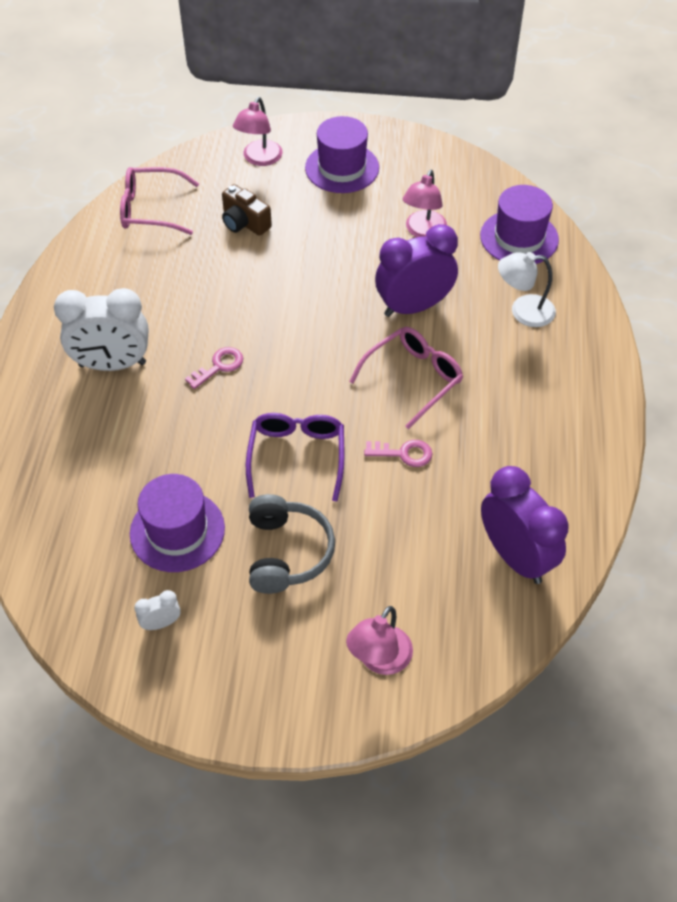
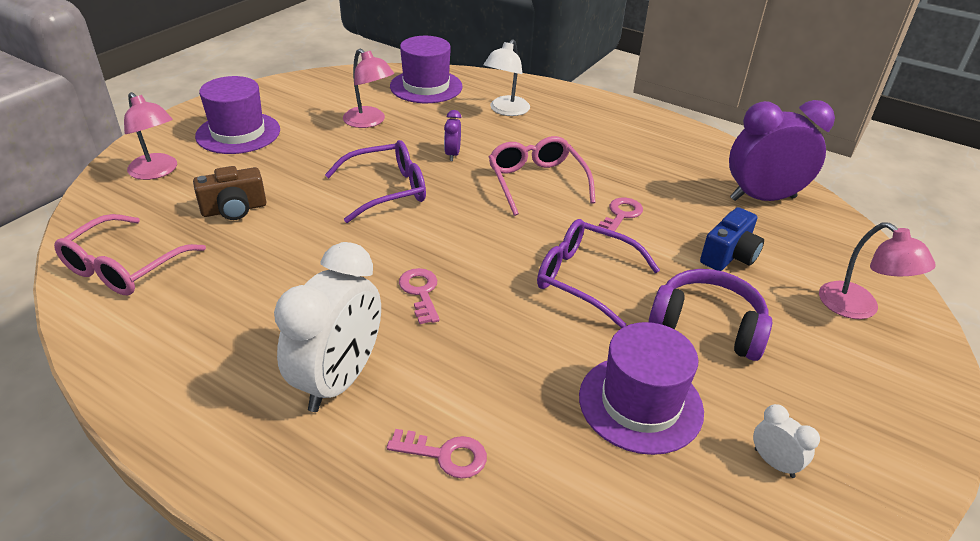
camera: 65 degrees left, 15 degrees down
white clock [134,590,181,630] -> white clock turned 135 degrees clockwise [753,404,820,478]
grey headphones [249,494,335,594] -> purple headphones [649,269,772,361]
purple clock [375,224,458,317] -> purple clock [444,110,461,161], size x0.44
none -> purple glasses [325,140,426,223]
none -> pink key [387,429,487,479]
none -> blue camera [700,207,764,271]

